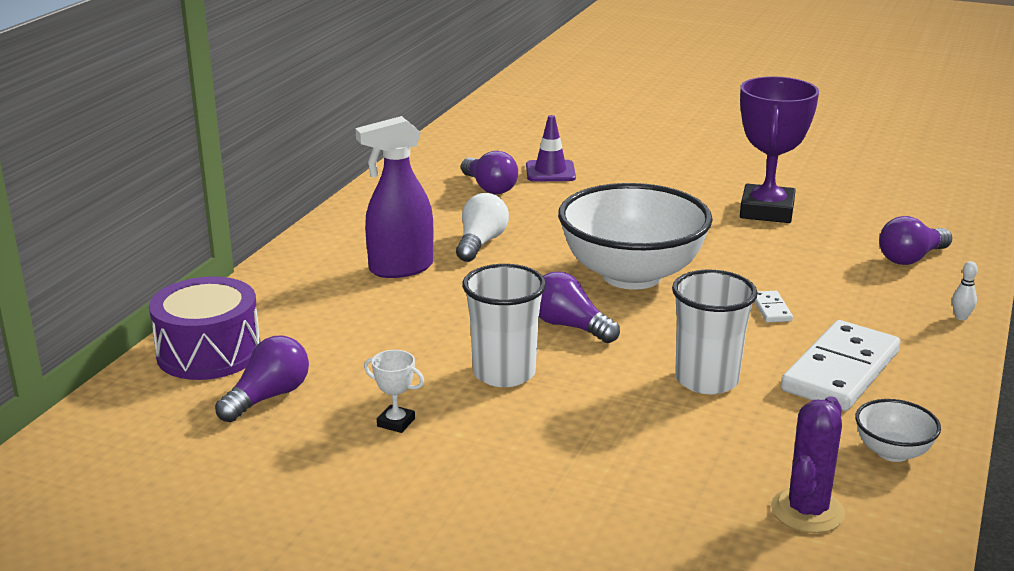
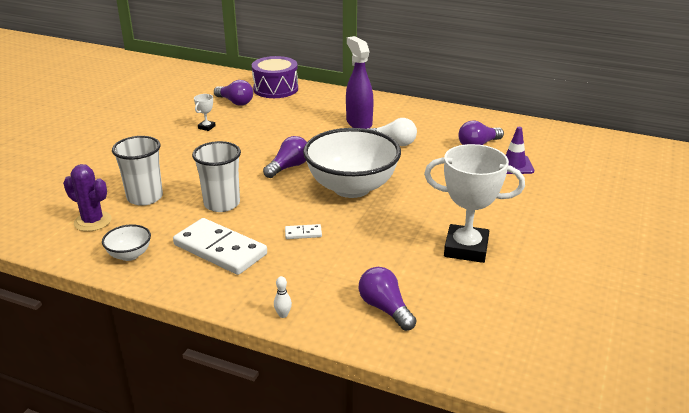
camera: 90 degrees right, 5 degrees up
white cup [462,264,546,387] -> white cup moved to [112,136,163,206]
purple trophy [740,76,819,223] -> white trophy [424,144,525,263]

